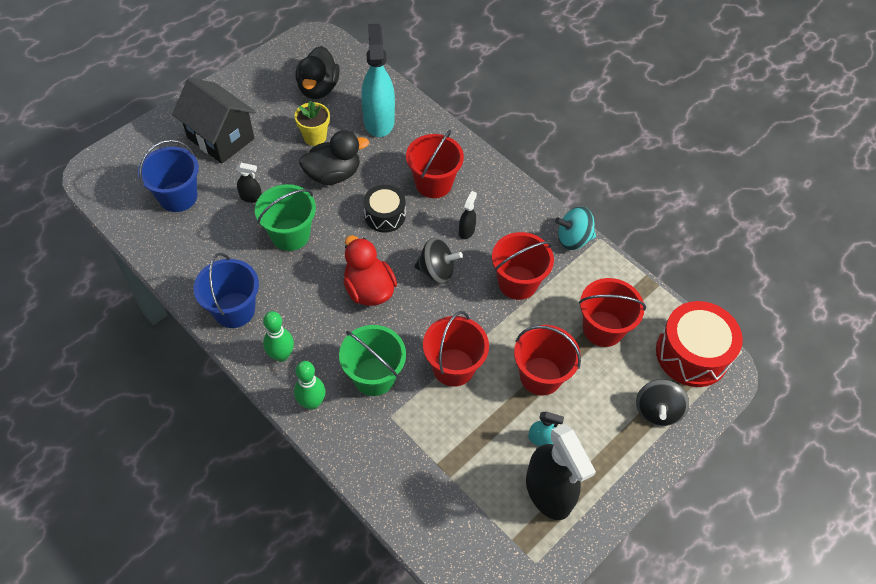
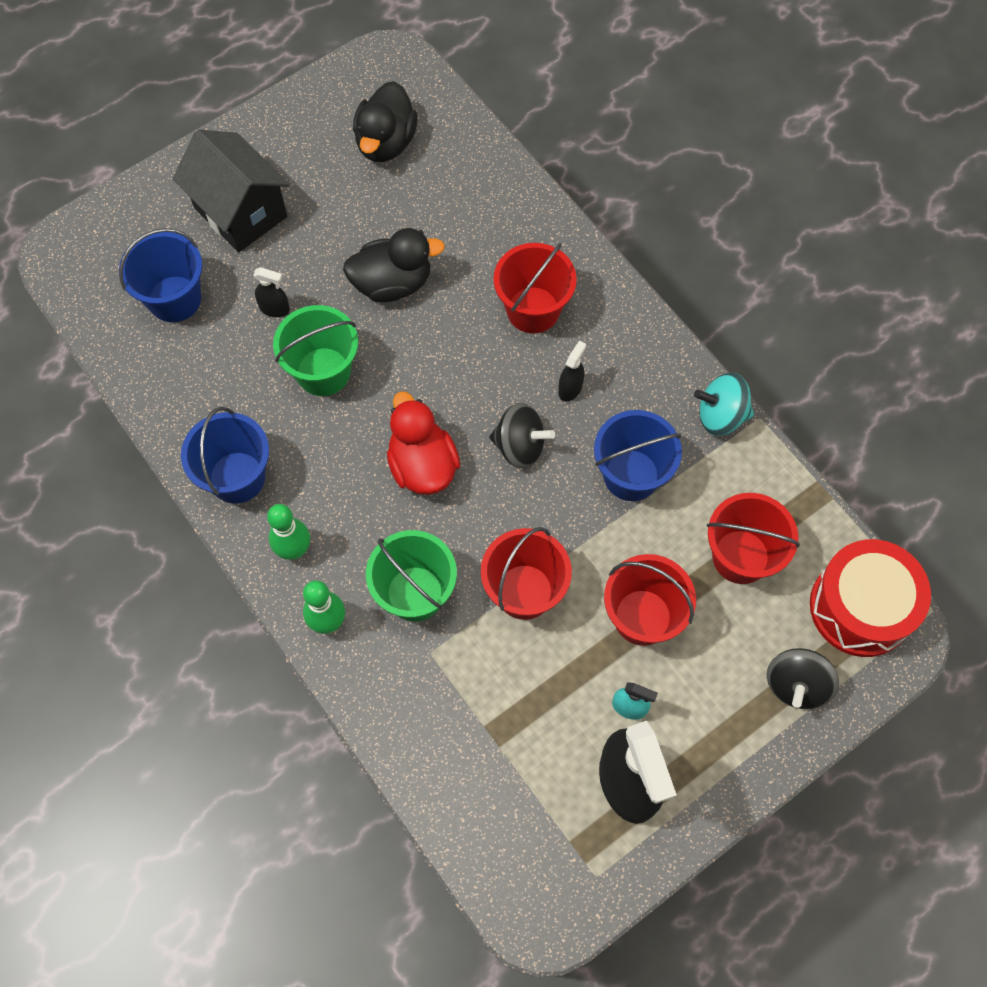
camera: 10 degrees right, 10 degrees up
yellow flower pot [294,101,330,146] -> none
turquoise spray bottle [361,24,395,137] -> none
black drum [364,185,406,232] -> none
red bucket [492,232,554,300] -> blue bucket [594,410,682,501]

